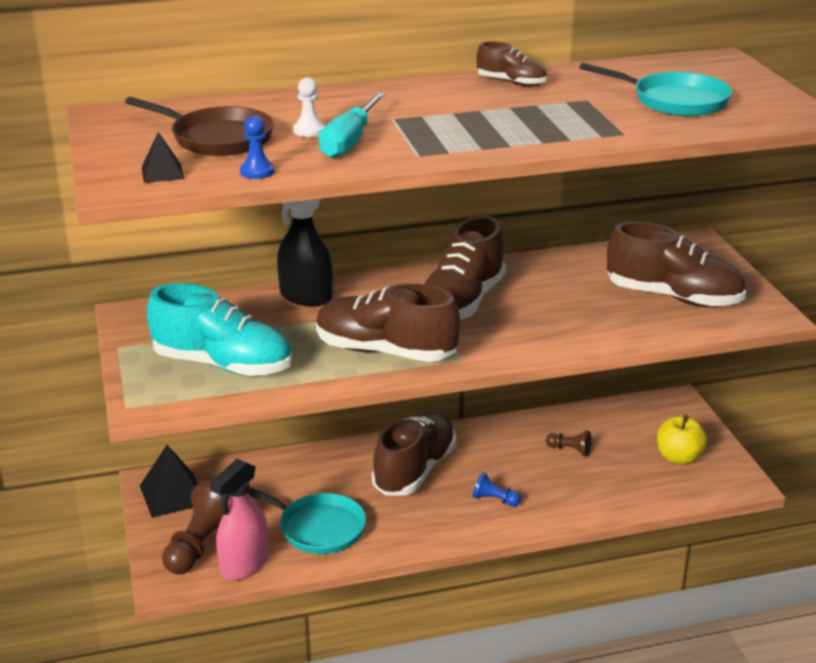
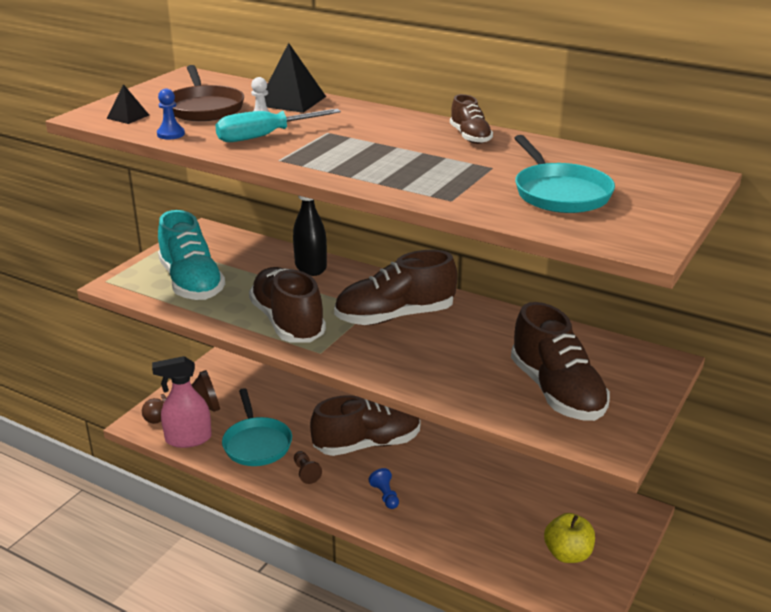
camera: 45 degrees right, 0 degrees up
black pyramid [140,445,198,518] -> black pyramid moved to [265,43,326,113]
brown pawn [546,431,591,456] -> brown pawn moved to [294,451,322,484]

